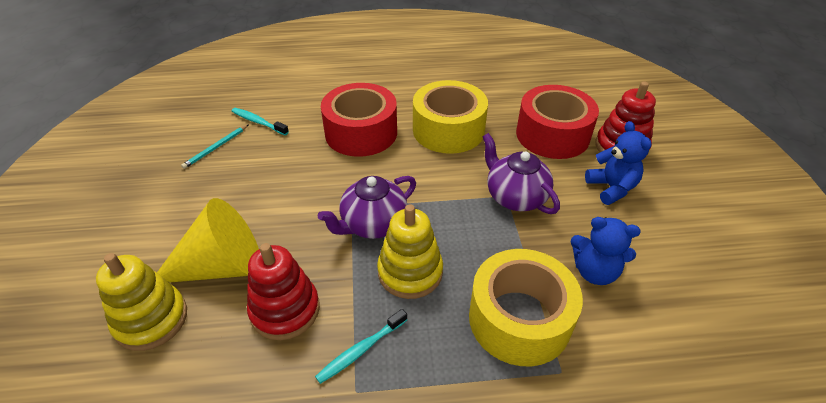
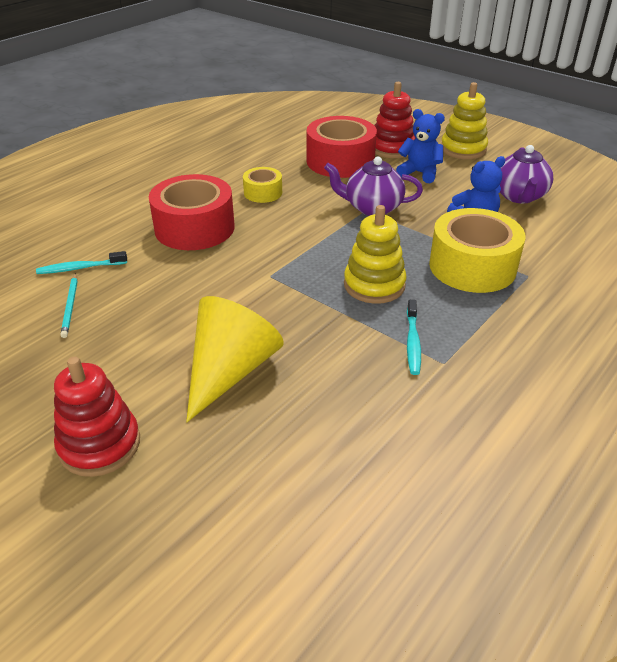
camera: 45 degrees left, 5 degrees down
yellow stacking toy [96,253,187,351] -> yellow stacking toy moved to [441,82,488,159]
red stacking toy [247,243,320,340] -> red stacking toy moved to [54,357,140,477]
purple teapot [318,176,416,239] -> purple teapot moved to [500,145,553,203]
yellow tape [413,80,488,154] -> yellow tape [243,167,282,203], size x0.53

